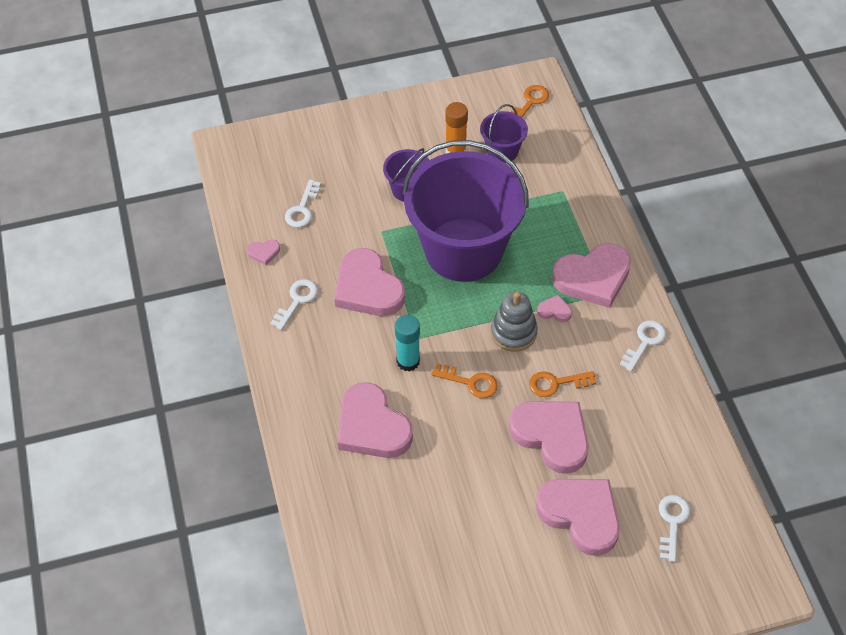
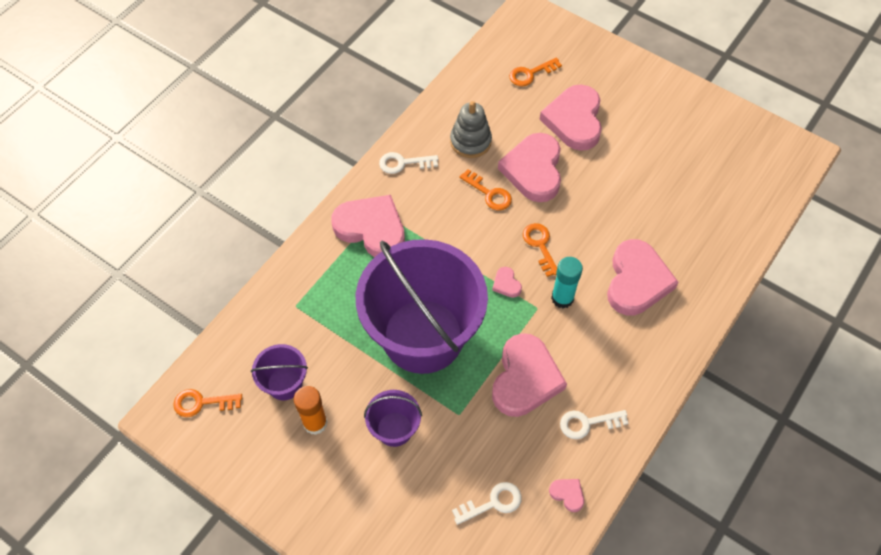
camera: 130 degrees left, 5 degrees up
grey stacking toy [491,292,538,352] -> grey stacking toy moved to [450,101,492,158]
pink heart [537,295,572,322] -> pink heart moved to [492,267,522,298]
white key [659,495,690,562] -> orange key [509,57,562,87]

